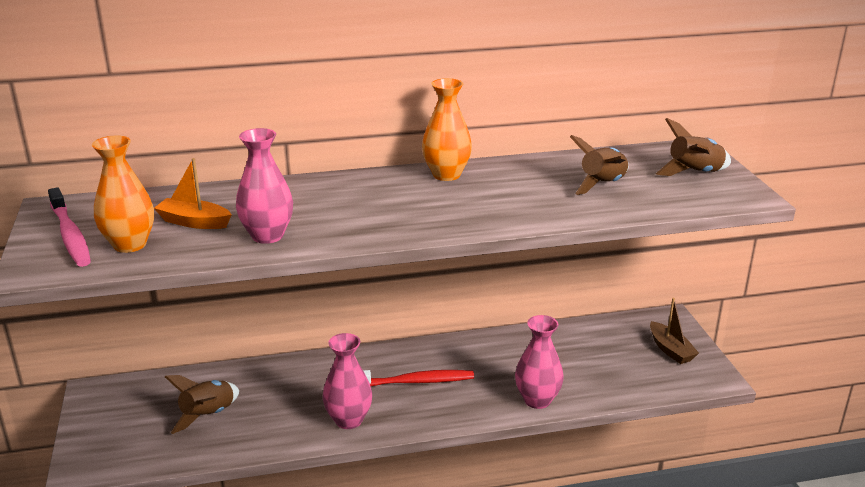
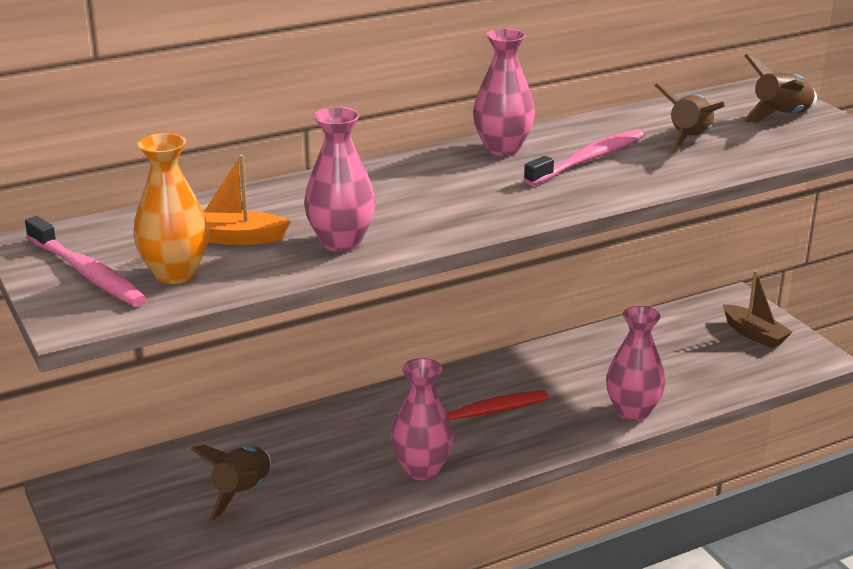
camera: 15 degrees left, 0 degrees up
orange vase [422,78,472,181] -> pink vase [473,28,535,156]
none -> pink toothbrush [524,129,644,186]

